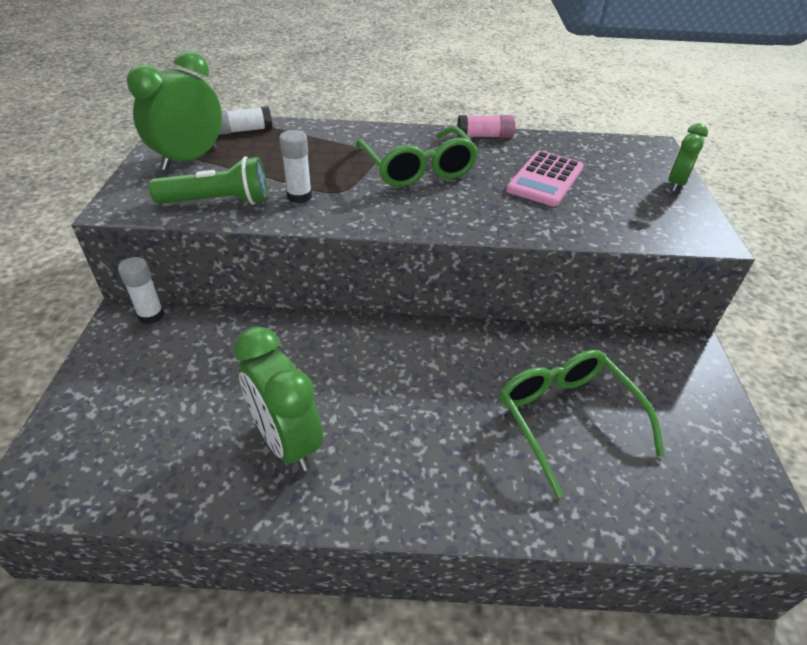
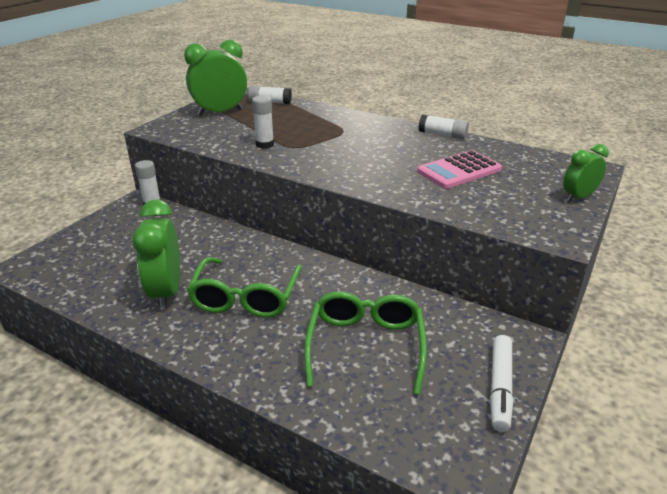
camera: 30 degrees right, 10 degrees down
green flashlight [149,156,267,205] -> none
green glasses [355,127,479,187] -> green glasses moved to [187,257,302,318]
pink glue stick [457,115,516,138] -> white glue stick [419,114,469,139]
none -> white marker [490,335,513,432]

